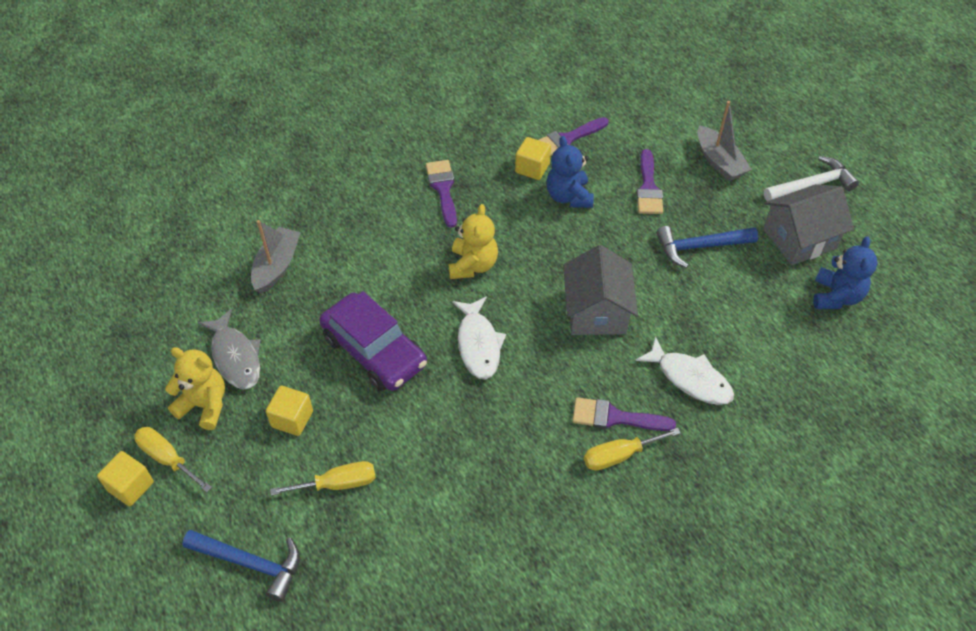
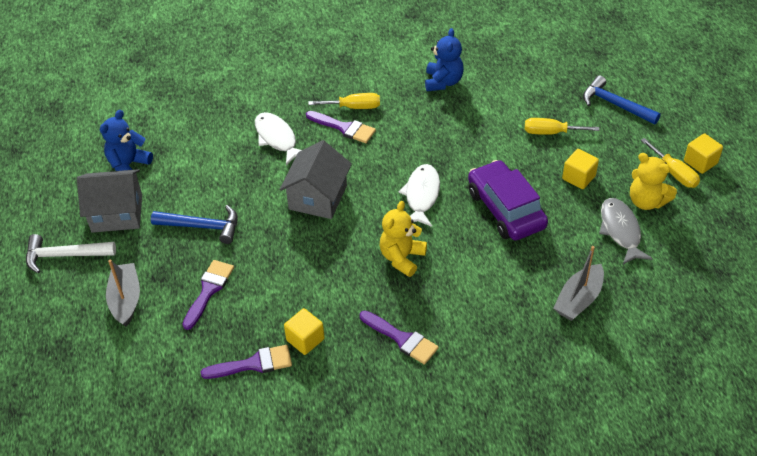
camera: 160 degrees left, 5 degrees down
purple brush [426,160,457,228] -> purple brush turned 60 degrees counterclockwise [360,311,439,364]
blue teddy bear [546,136,594,208] -> blue teddy bear moved to [425,28,464,91]

